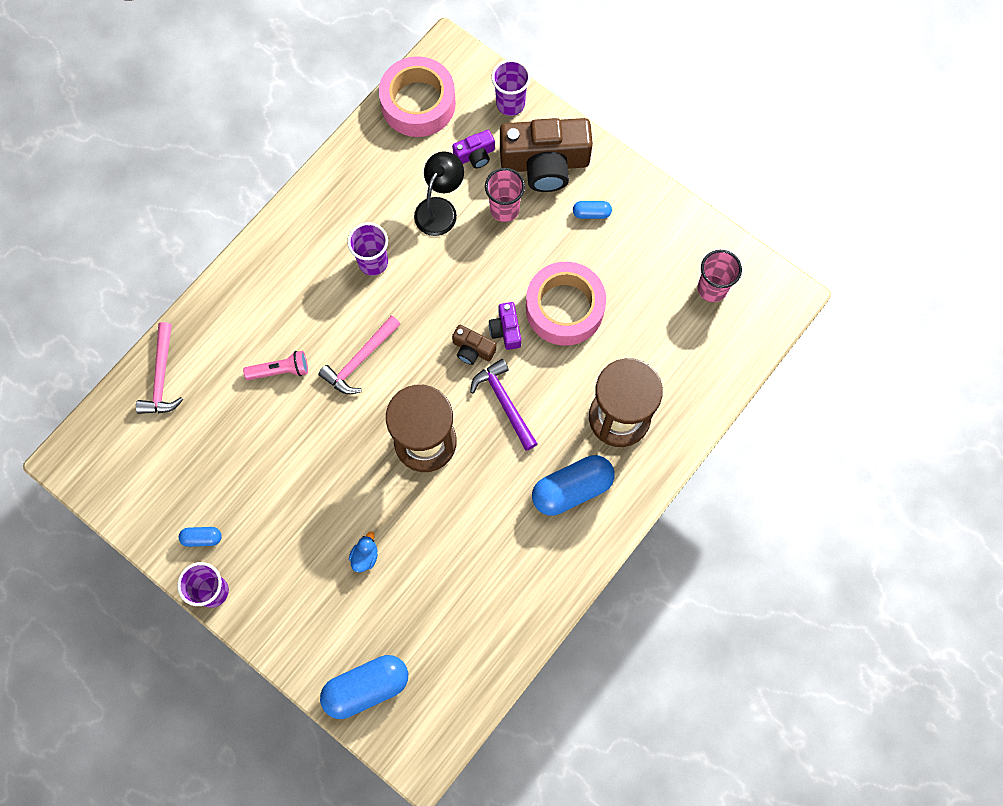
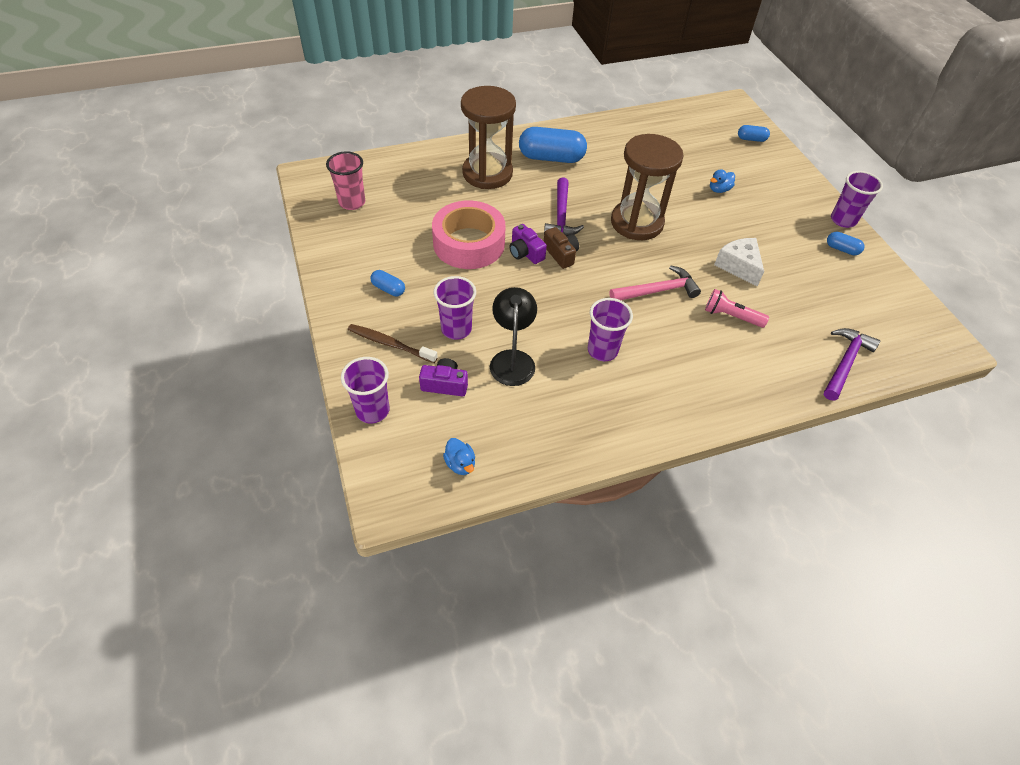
camera: 150 degrees left, 20 degrees down
pink hammer [136,322,183,414] -> purple hammer [824,328,880,400]
blue capsule [320,655,408,719] -> blue capsule [738,125,770,142], size x0.48
pink tape [379,56,456,137] -> blue duck [443,438,475,475]
black lamp [414,151,464,236] -> black lamp turned 120 degrees clockwise [490,287,537,386]
pink cup [485,168,525,222] -> purple cup [433,276,476,340]
purple camera [489,302,521,350] -> purple camera turned 120 degrees clockwise [509,224,547,264]
brown camera [500,118,593,192] -> brown toothbrush [348,324,438,363]
none -> white cheese [714,238,764,286]

